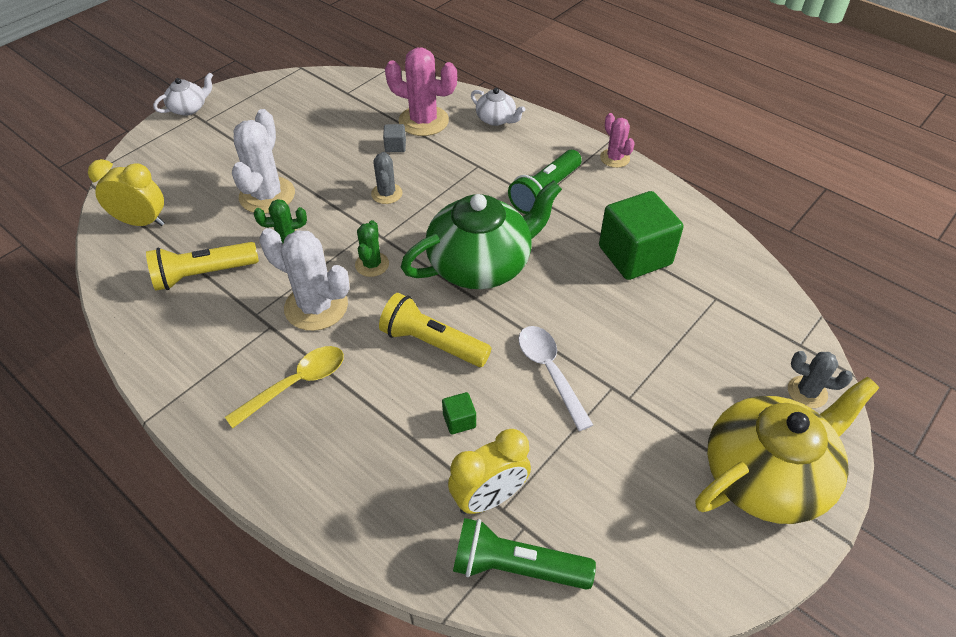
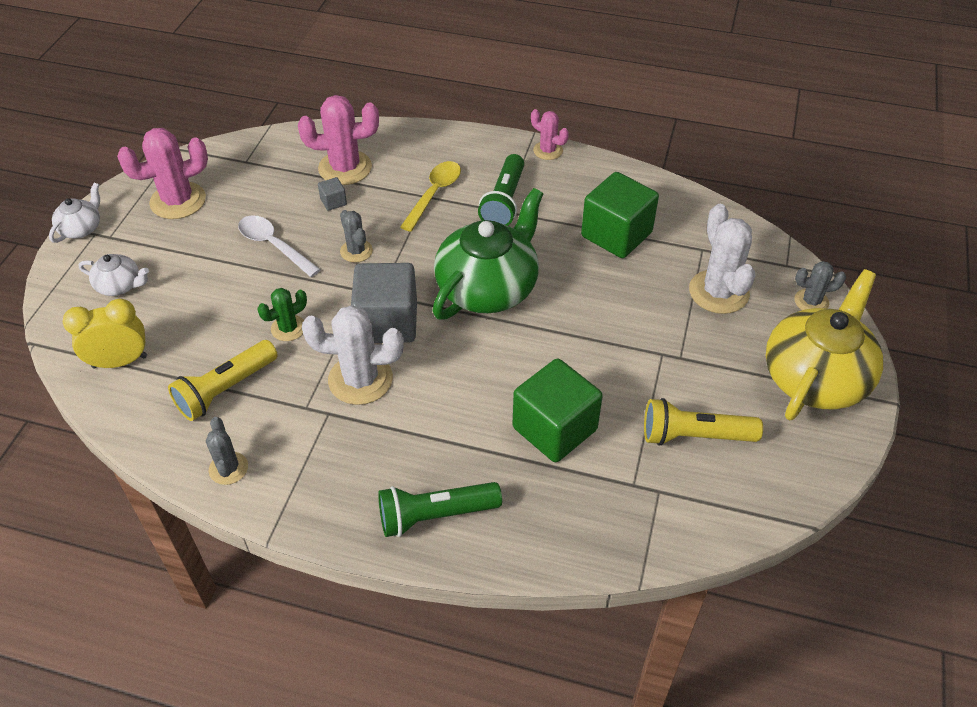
camera: 25 degrees left, 0 degrees up
yellow spoon [225,346,344,428] -> yellow spoon moved to [400,161,461,232]
white cactus [232,109,295,214] -> white cactus moved to [689,204,756,314]
green cactus [355,220,389,277] -> grey cube [351,263,417,343]
yellow flashlight [379,293,491,367] -> yellow flashlight moved to [644,398,763,445]
green cube [442,392,476,434] -> green cube [513,358,603,462], size x2.42
yellow clock [448,429,531,514] -> none
green flashlight [453,518,596,590] -> green flashlight moved to [378,482,502,537]
white teapot [471,88,526,126] -> white teapot moved to [79,254,149,296]
white spoon [518,326,593,431] -> white spoon moved to [238,215,321,277]
none -> pink cactus [117,128,208,219]
none -> grey cactus [206,417,248,485]

